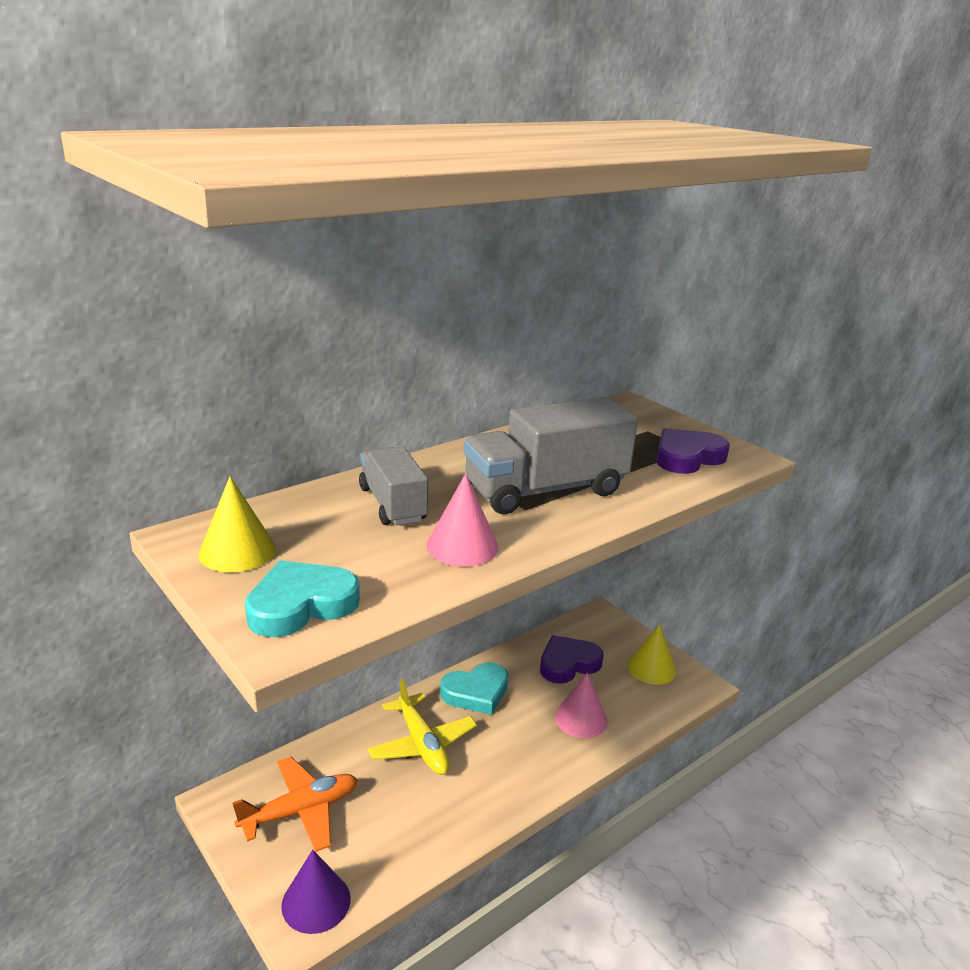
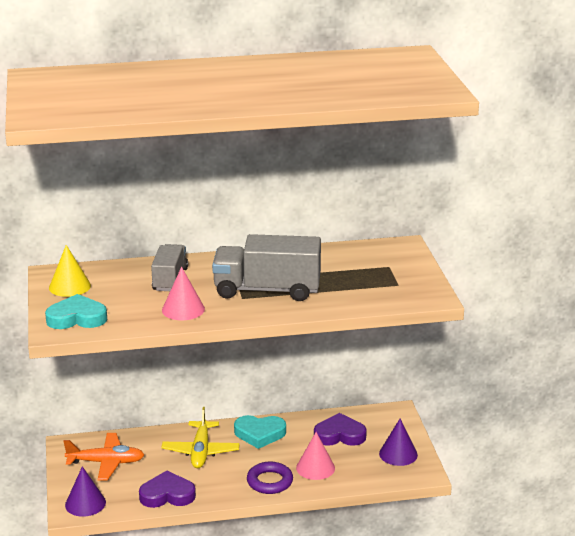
camera: 30 degrees right, 0 degrees up
yellow cone [627,624,676,685] -> purple cone [379,419,418,466]
purple heart [657,428,730,474] -> purple heart moved to [139,471,196,508]
none -> purple ring [247,462,293,494]

